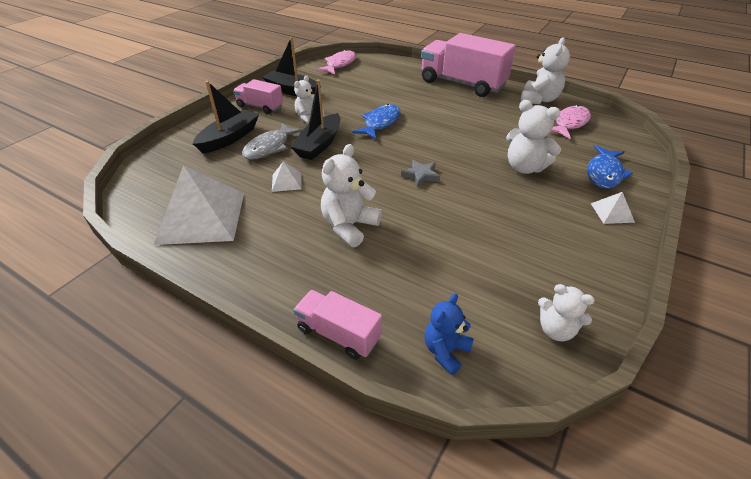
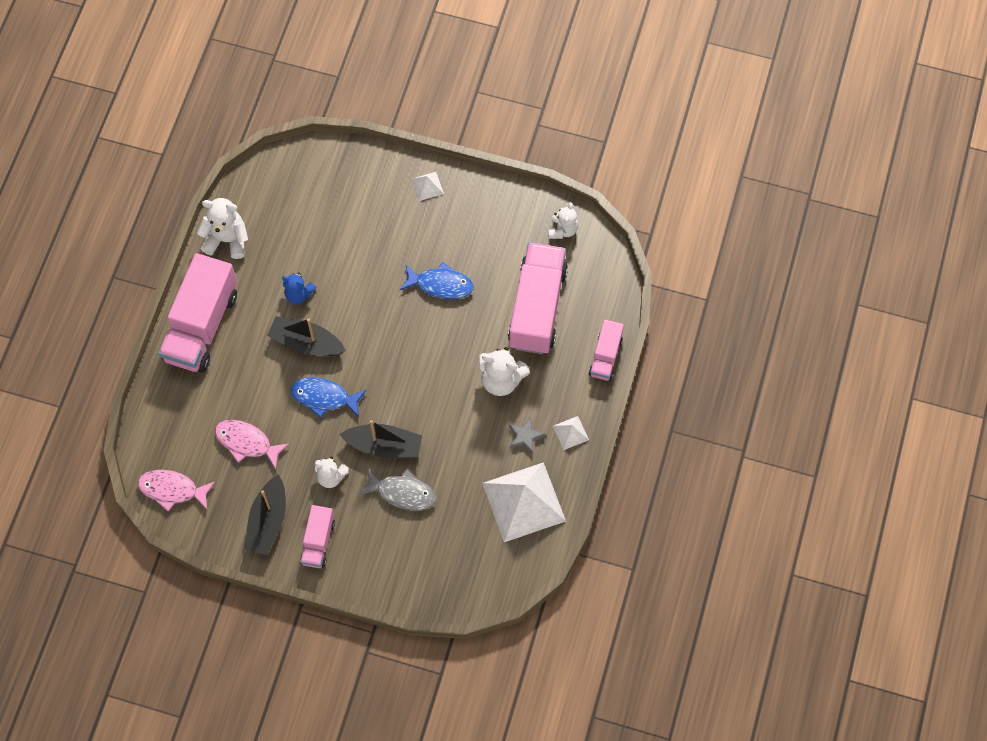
camera: 105 degrees left, 25 degrees up
black boat [193,81,259,154] -> black boat moved to [267,316,346,356]
white pyramid [272,161,302,192] -> white pyramid moved to [553,416,589,450]
grey star [401,160,440,187] -> grey star moved to [509,417,545,454]
blue teddy bear [424,293,474,375] -> blue teddy bear moved to [282,272,316,304]
white teddy bear [506,100,561,174] -> none
pink fish [551,105,591,139] -> pink fish moved to [215,420,289,469]
blue fish [587,145,633,189] -> blue fish moved to [400,262,474,299]
none -> pink truck [508,242,568,354]

